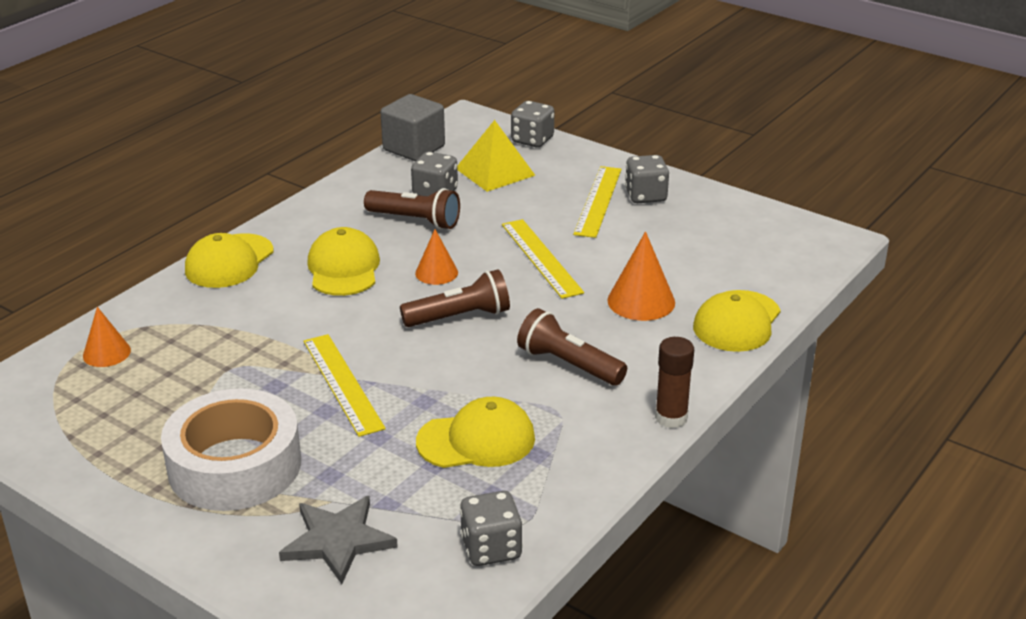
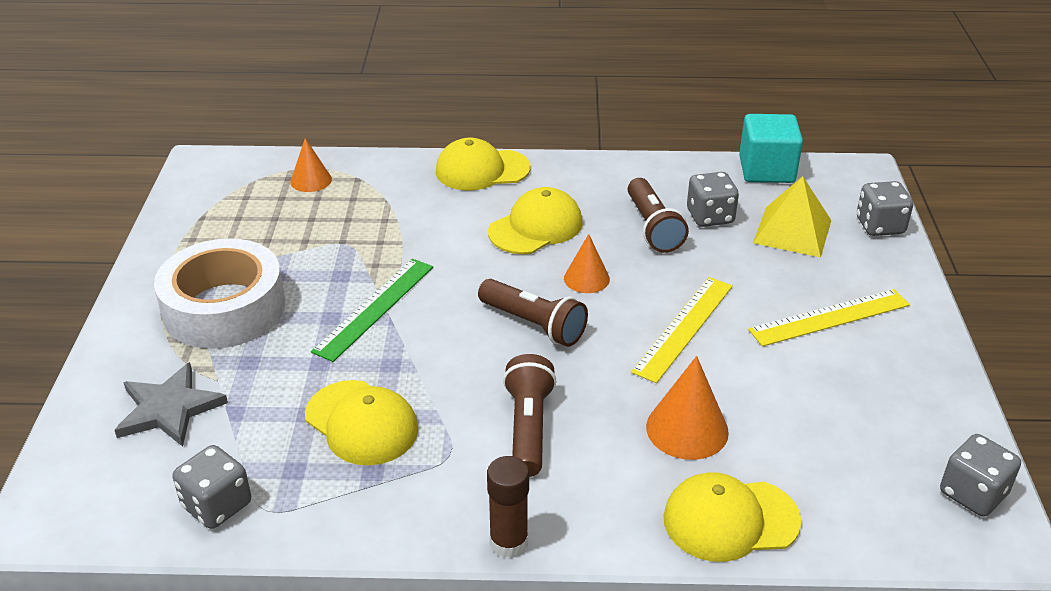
camera: 55 degrees right, 5 degrees up
yellow ruler [304,334,386,437] -> green ruler [311,259,433,362]
grey cube [380,94,445,161] -> turquoise cube [739,114,803,183]
grey dice [625,155,669,203] -> grey dice moved to [940,434,1021,517]

